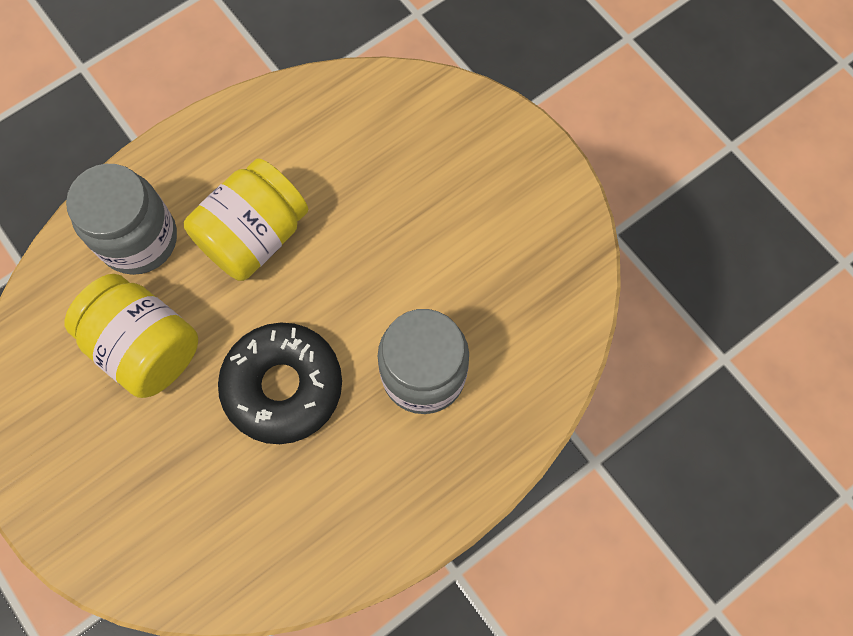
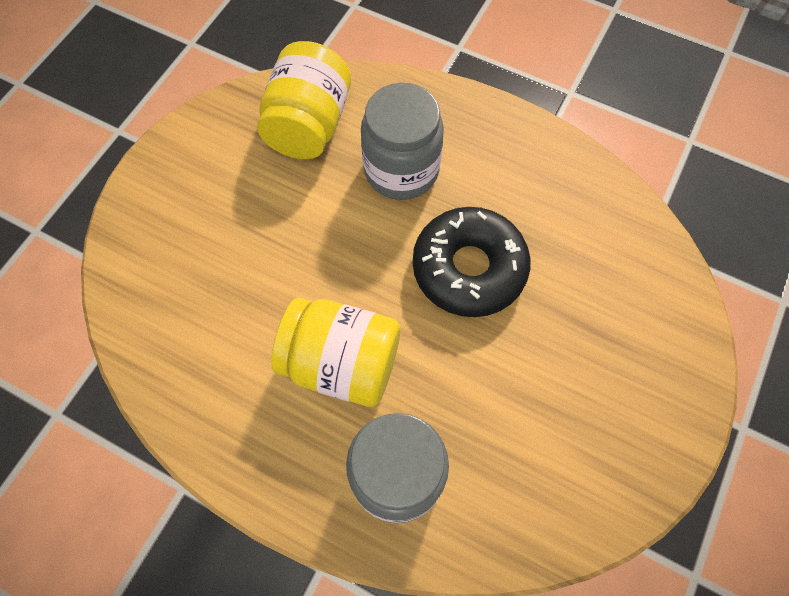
camera: 115 degrees left, 5 degrees down
yellow jar [65,274,198,398] -> yellow jar moved to [257,41,351,159]

